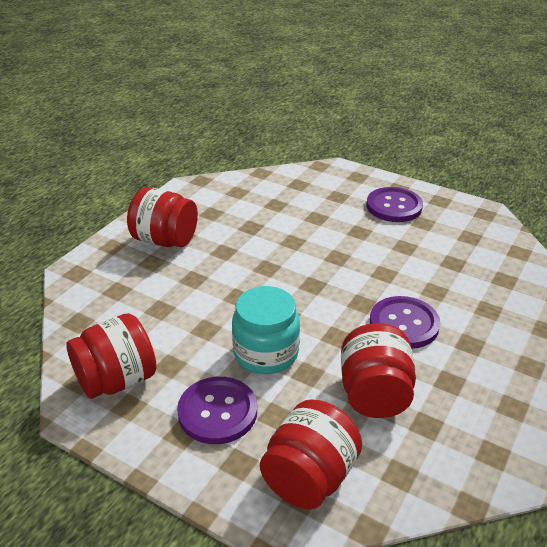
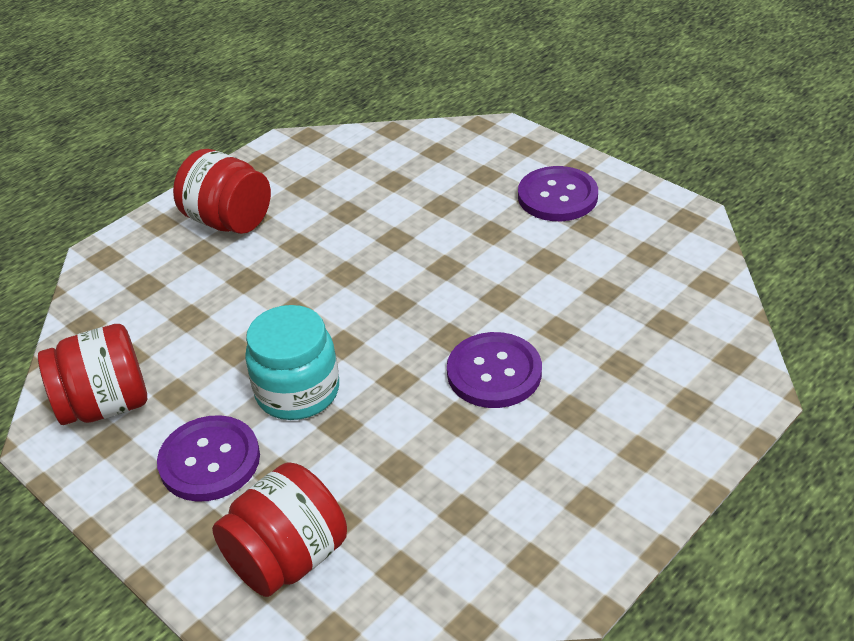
camera: 15 degrees right, 5 degrees up
red jar [341,323,416,418] -> none

